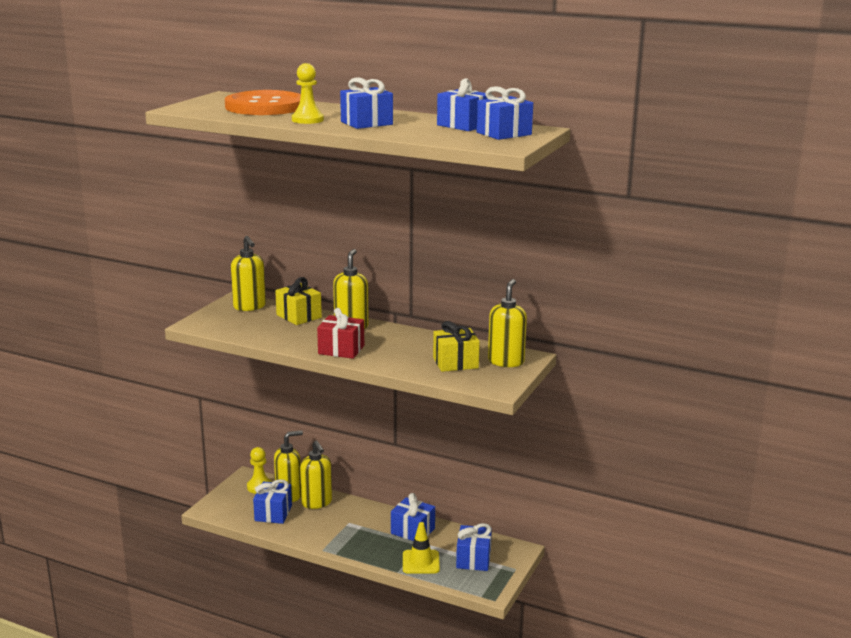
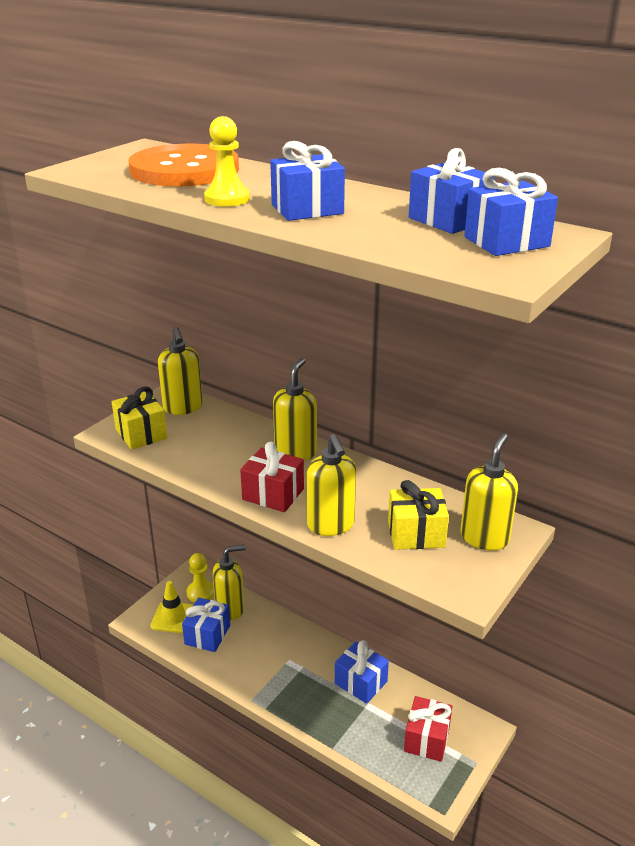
camera: 10 degrees right, 10 degrees up
yellow gift [275,277,322,325] -> yellow gift moved to [112,386,167,450]
yellow soap dispenser [300,440,332,509] -> yellow soap dispenser moved to [307,434,356,536]
yellow traffic cone [403,522,440,573] -> yellow traffic cone moved to [151,581,193,633]
blue gift [456,523,492,571] -> red gift [404,696,452,762]

